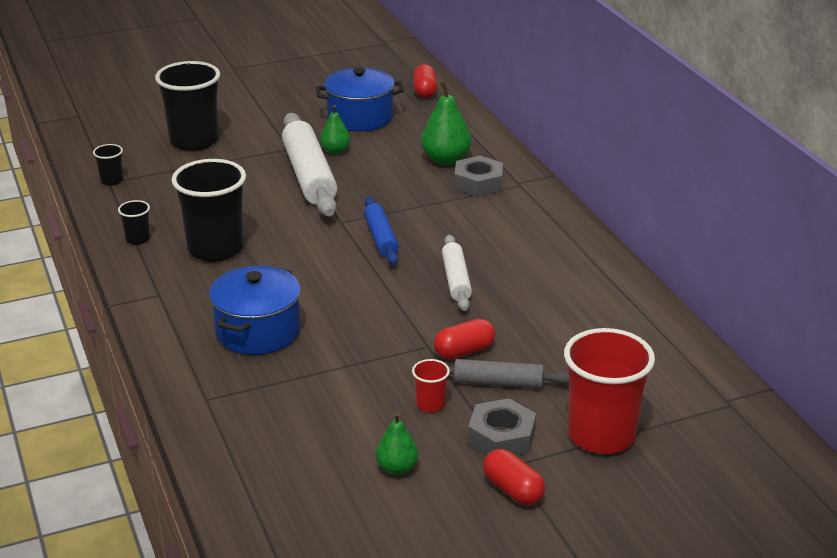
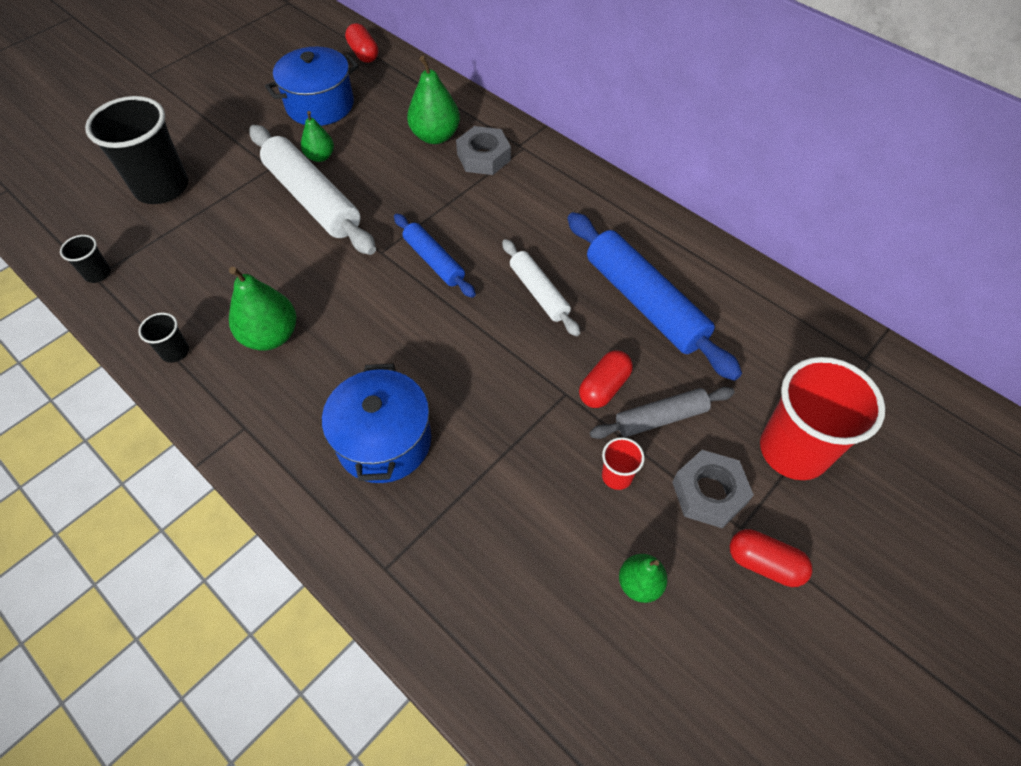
camera: 25 degrees left, 25 degrees up
black cup [171,159,246,262] -> green pear [229,267,296,351]
none -> blue rolling pin [567,212,742,381]

